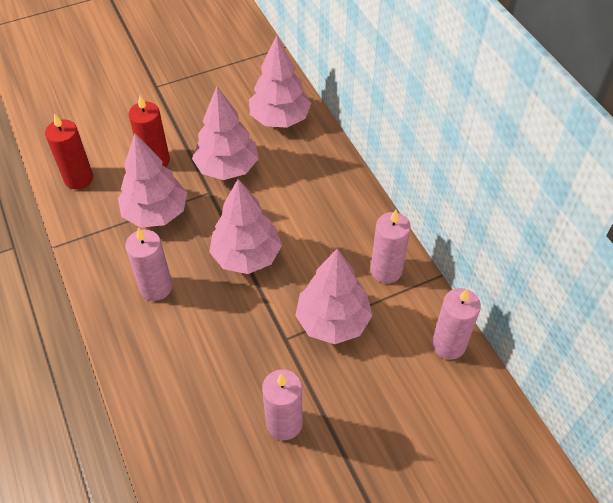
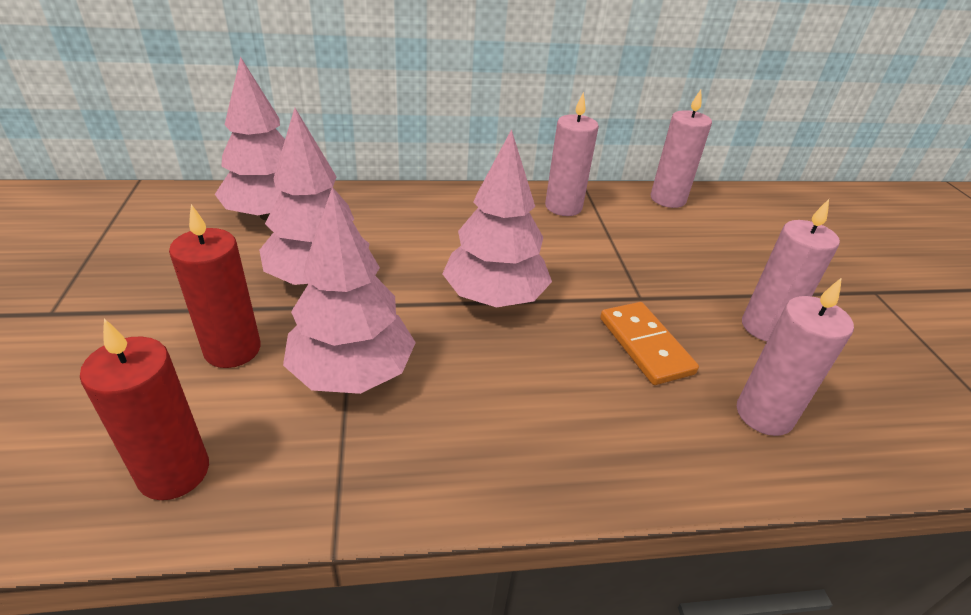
camera: 75 degrees left, 15 degrees down
pink candle [125,228,172,301] -> pink candle moved to [737,277,854,436]
pink tree [295,249,373,344] -> none
none -> orange domino [600,302,699,385]

